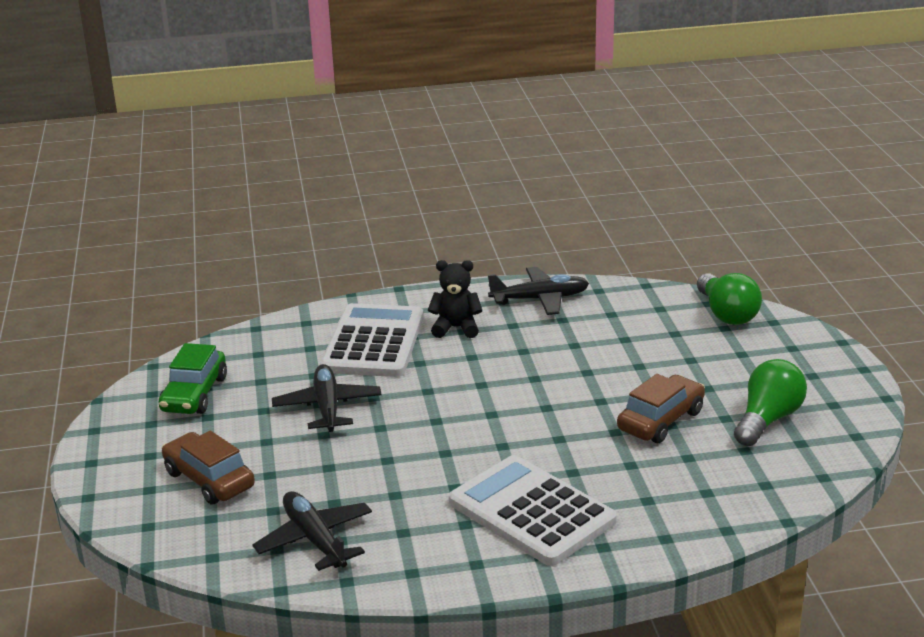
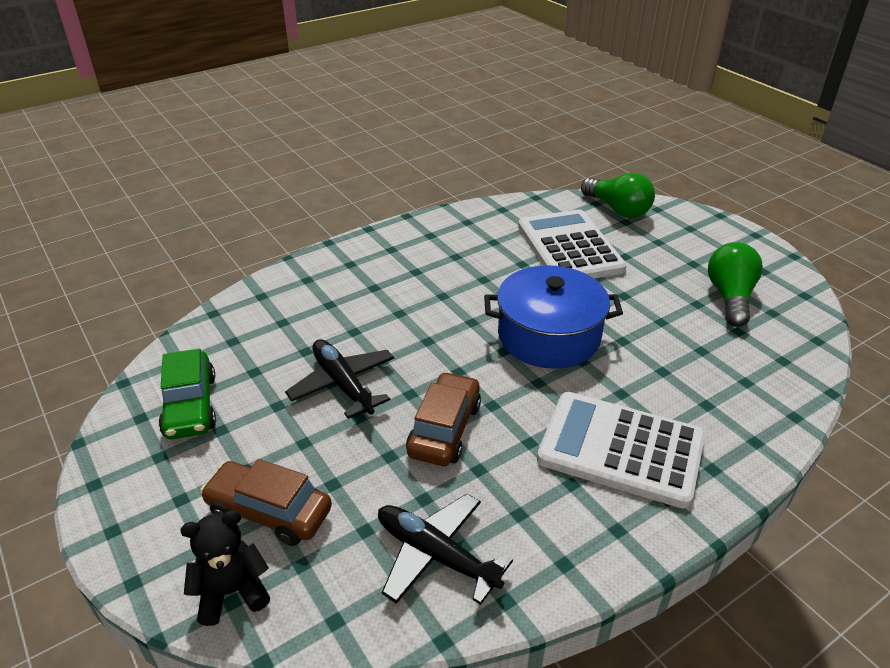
camera: 25 degrees left, 10 degrees up
white calculator [321,303,423,377] -> white calculator moved to [518,209,627,279]
black teddy bear [428,260,482,338] -> black teddy bear moved to [180,510,270,626]
black plane [488,267,589,315] -> none
brown car [617,374,705,443] -> brown car moved to [406,372,481,466]
none -> blue pot [484,265,623,369]

